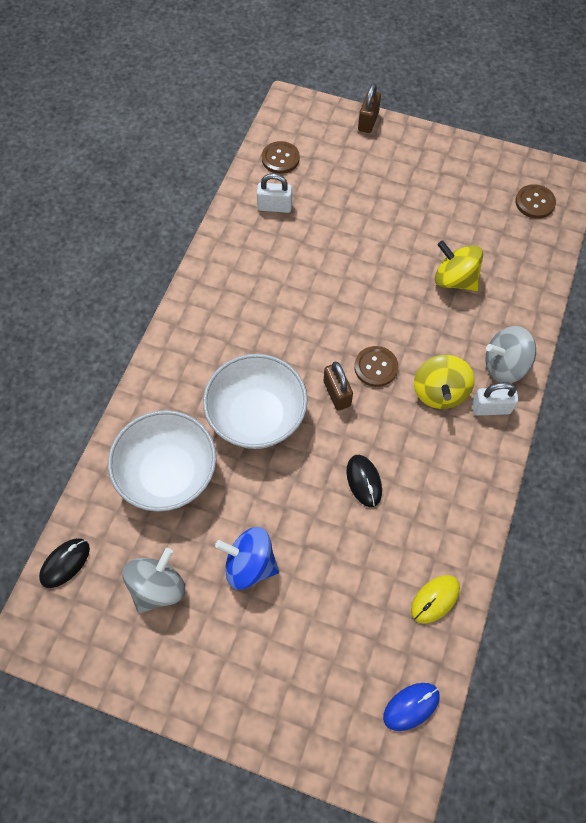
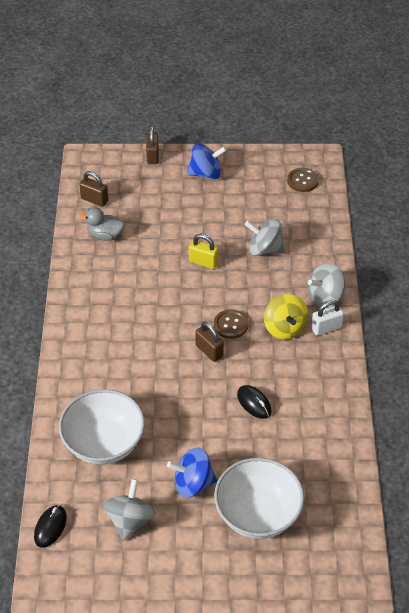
camera: 20 degrees left, 15 degrees down
white bowl [203,354,308,449] -> white bowl moved to [214,458,304,539]
white padlock [257,173,292,213] -> grey duck [80,208,125,241]
brown button [262,141,300,174] -> brown padlock [79,171,108,207]
blue mouse [383,683,440,731] -> none
yellow mouse [411,575,460,624] -> none
yellow spinning top [435,240,483,291] -> grey spinning top [245,219,285,256]
none -> blue spinning top [187,143,227,179]
none -> yellow padlock [189,234,219,269]

